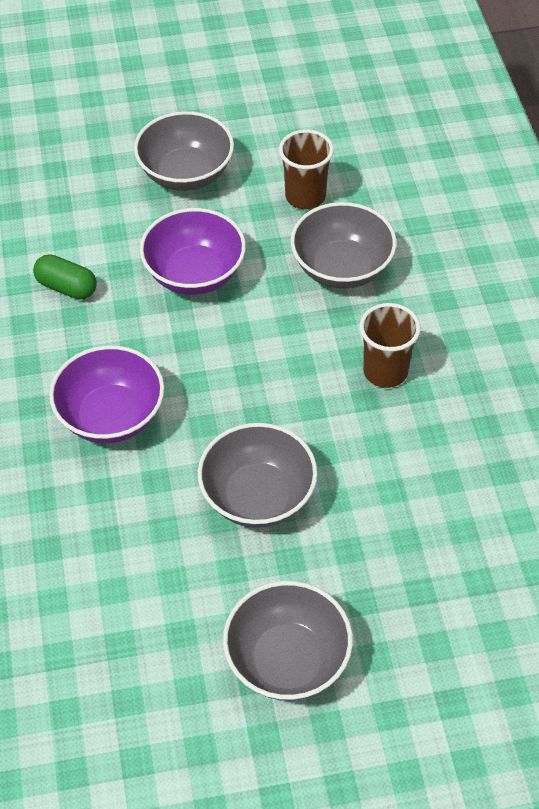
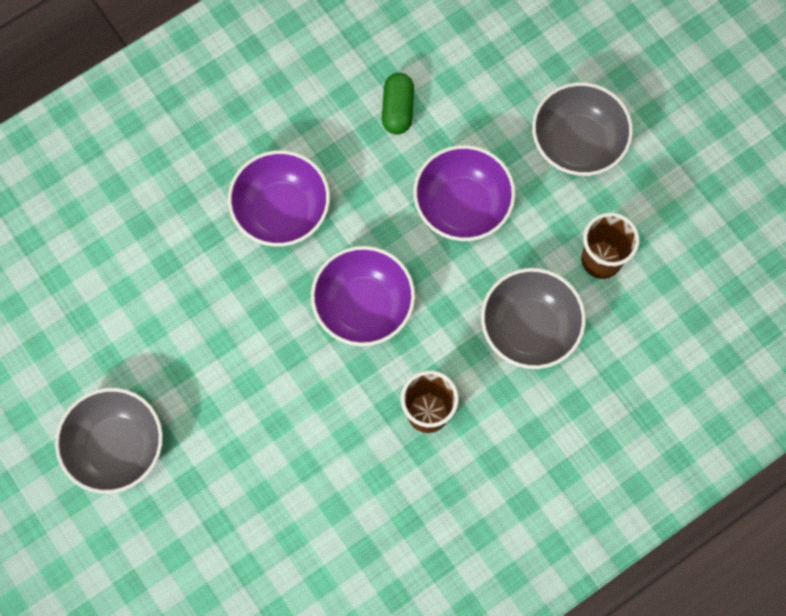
camera: 65 degrees right, 20 degrees up
grey bowl [198,423,318,528] -> none
none -> purple bowl [311,246,415,346]

